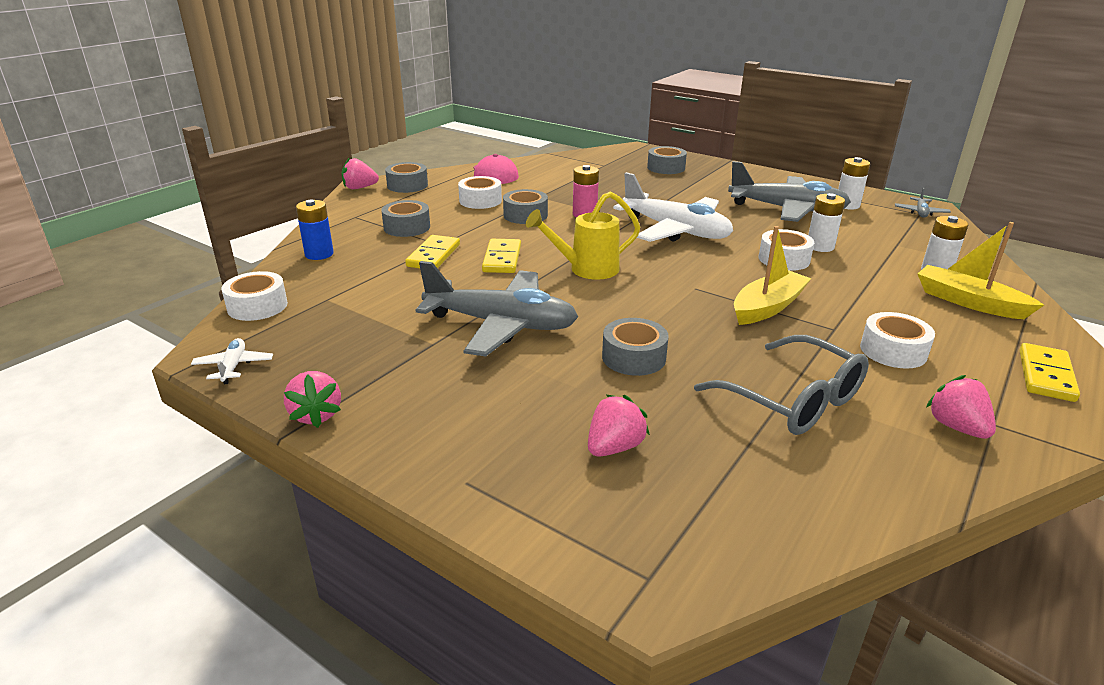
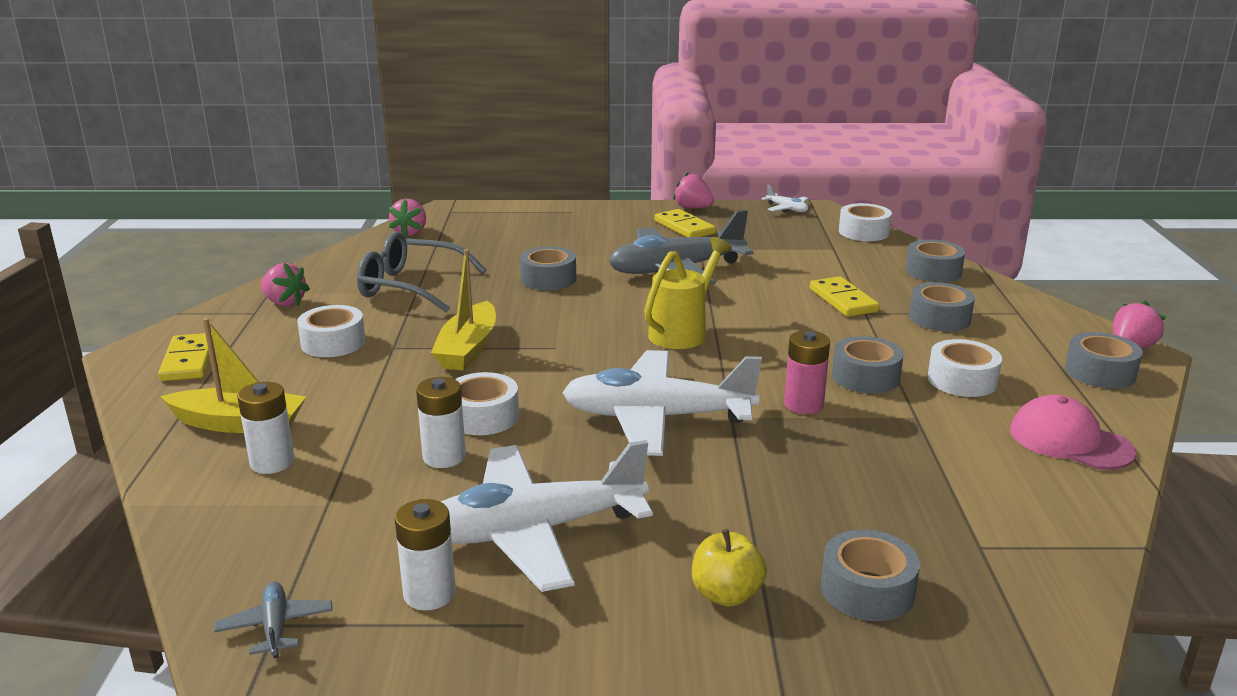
camera: 145 degrees right, 5 degrees down
blue battery [296,199,334,260] -> grey tape [906,240,965,282]
yellow domino [482,239,521,273] -> yellow domino moved to [655,209,716,237]
pink strawberry [588,395,650,457] -> pink strawberry moved to [389,199,426,238]
grey plane [728,161,851,222] -> white plane [441,440,653,592]
none -> yellow apple [692,529,767,607]

